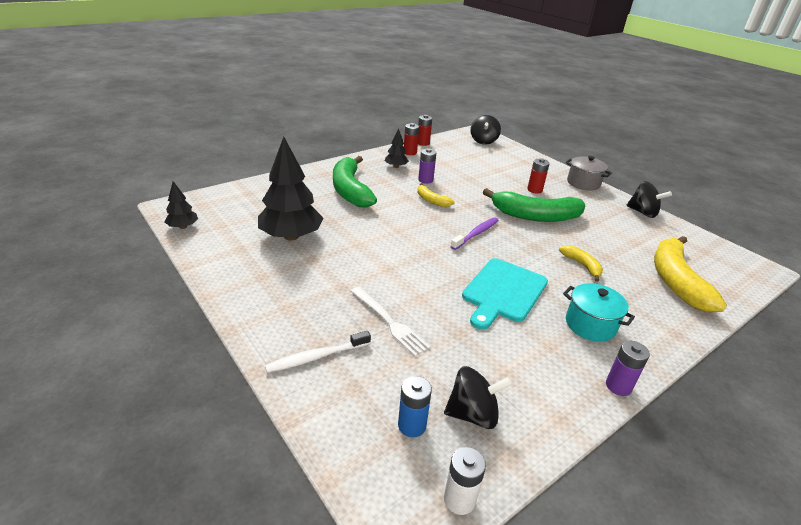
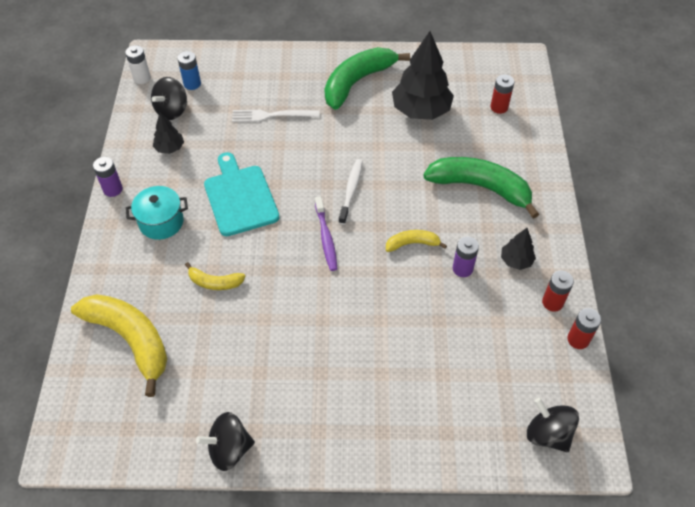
camera: 130 degrees right, 20 degrees up
black tree [165,181,198,229] -> black tree moved to [153,112,184,154]
white toothbrush [265,331,371,373] -> white toothbrush moved to [338,159,363,225]
green banana [483,188,585,222] -> green banana moved to [325,47,410,110]
red battery [527,158,550,194] -> red battery moved to [490,74,514,114]
grey pot [565,156,612,191] -> none

